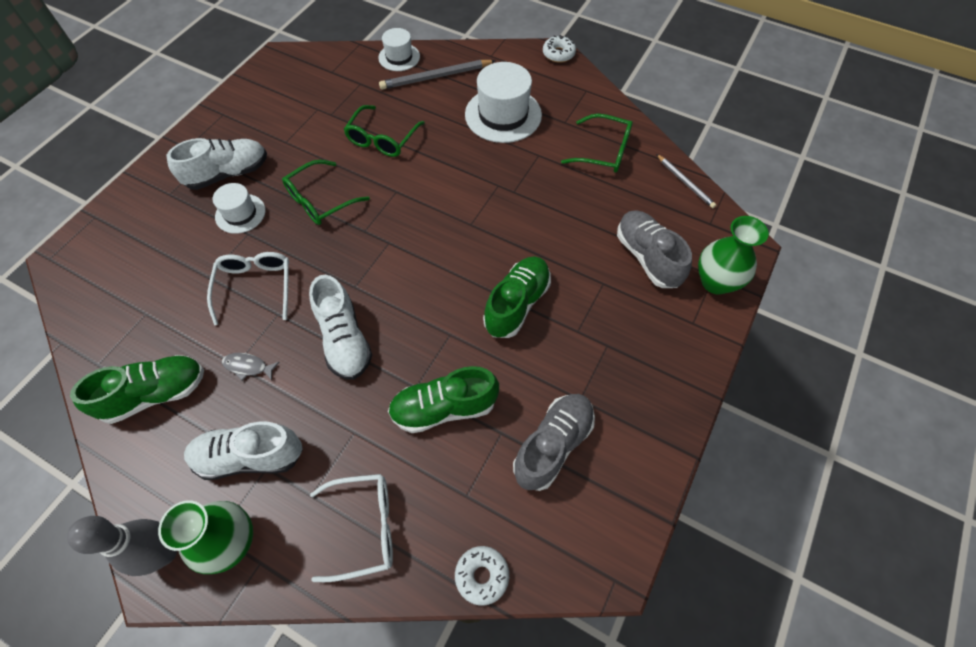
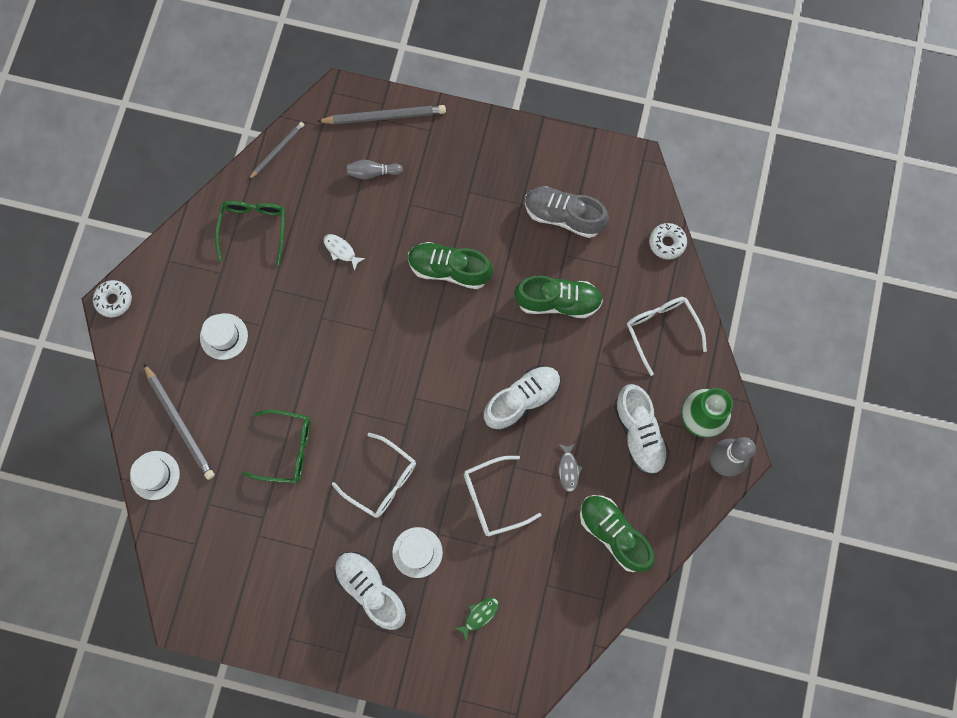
camera: 105 degrees left, 15 degrees up
green glasses [282,160,370,225] -> white glasses [332,433,416,518]
green shoe [388,366,499,433] -> green shoe turned 60 degrees counterclockwise [514,275,603,318]
white hat [465,62,542,143] -> white hat [200,313,248,360], size x0.58
grey shoe [617,211,692,288] -> grey bowling pin [347,160,403,179]
green vase [698,216,769,295] -> grey pencil [317,105,446,124]
none -> white fish [324,234,366,271]
none -> green fish [455,598,499,641]

